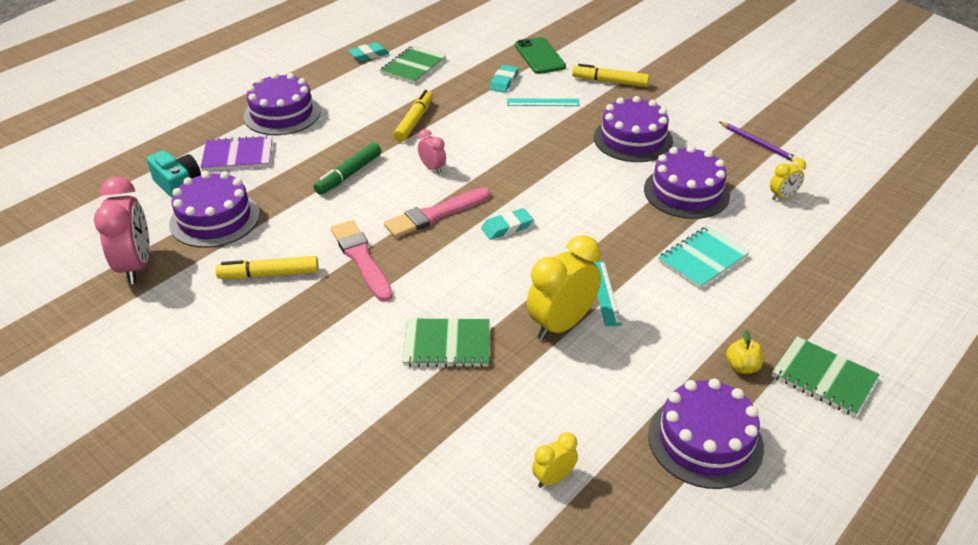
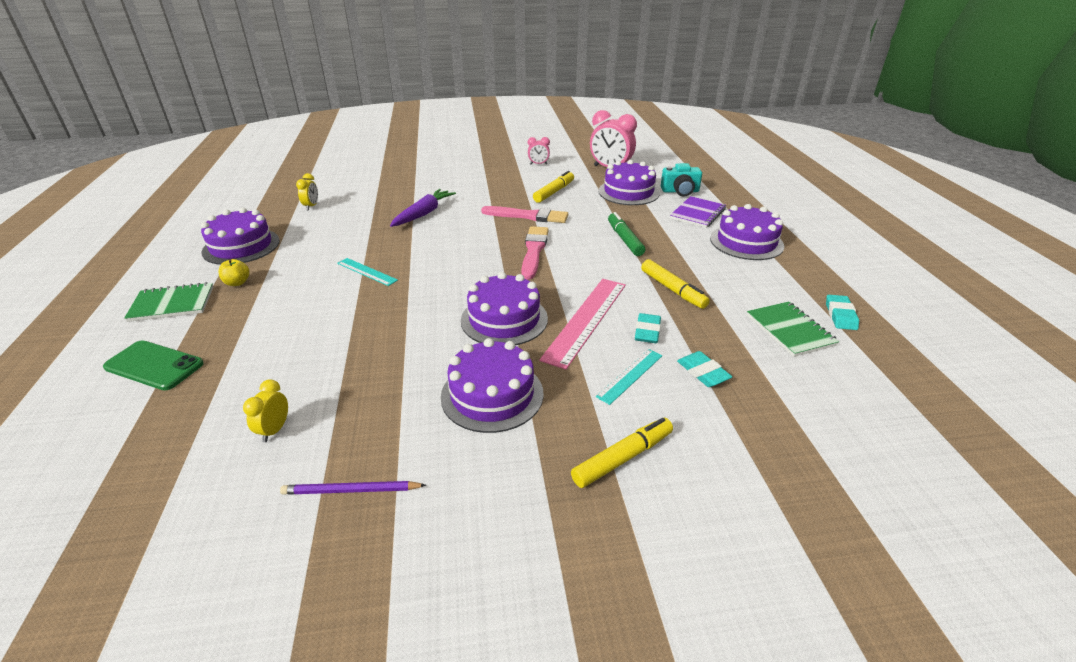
camera: 130 degrees right, 5 degrees down
green notebook [403,319,489,368] -> purple carrot [390,189,456,227]
pink clock [418,129,446,174] -> pink clock moved to [528,137,550,164]
turquoise eraser [481,208,533,240] -> turquoise eraser moved to [635,313,661,343]
green phone [515,37,566,74] -> green phone moved to [103,340,204,390]
yellow clock [527,235,601,340] -> none
purple cake [644,145,730,219] -> purple cake moved to [461,272,548,345]
turquoise notebook [658,226,750,289] -> none
none -> pink ruler [539,279,626,370]

